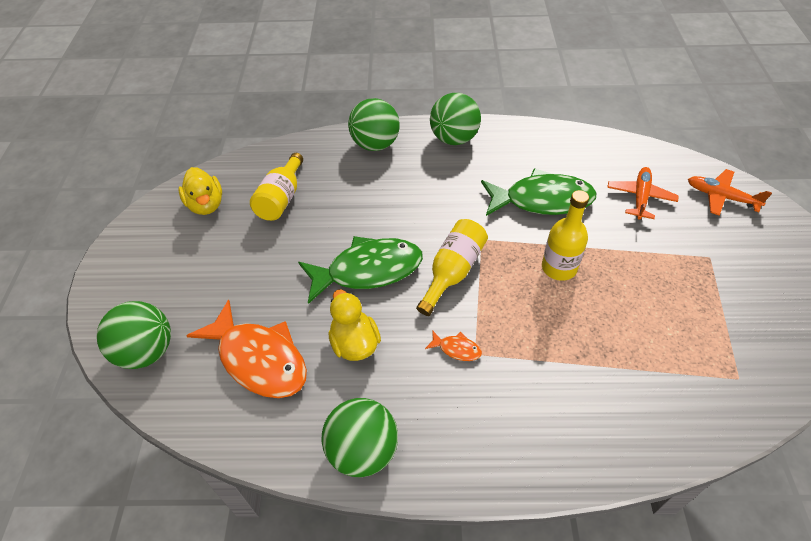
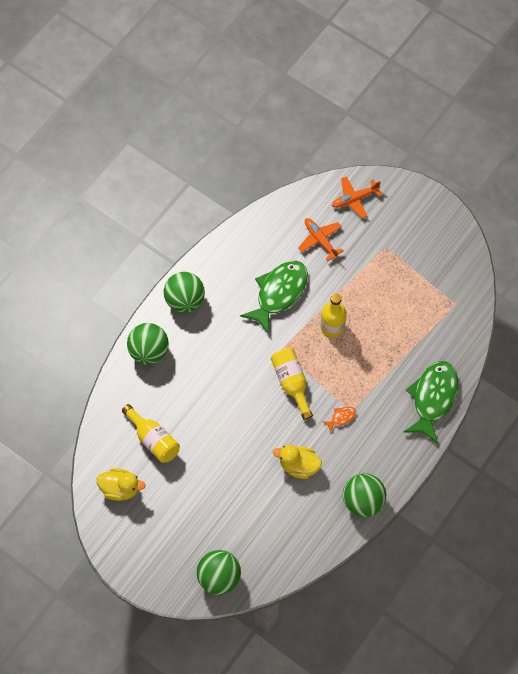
camera: 55 degrees left, 15 degrees up
orange fish [186,299,307,398] -> none
green fish [298,236,423,304] -> green fish moved to [404,361,458,444]

